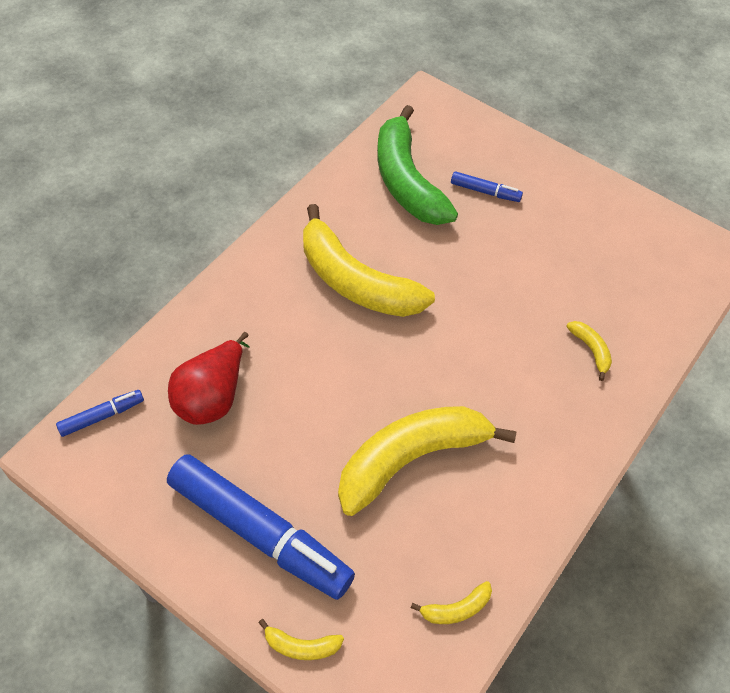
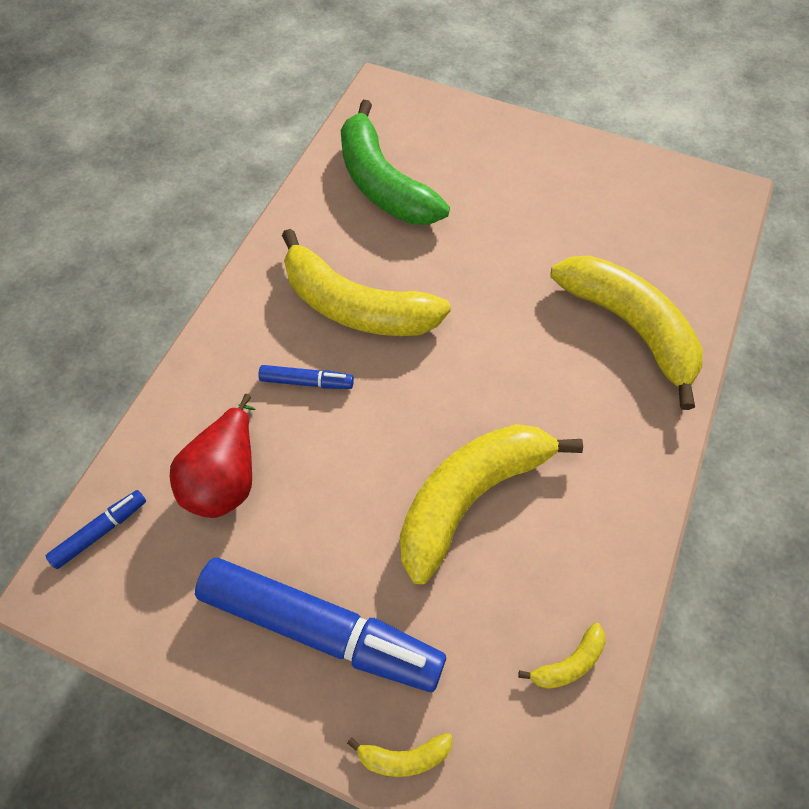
camera: 10 degrees left, 5 degrees up
blue marker [451,171,523,202] -> blue marker moved to [258,365,354,389]
yellow banana [566,321,612,381] -> yellow banana [550,255,703,410], size x2.48

